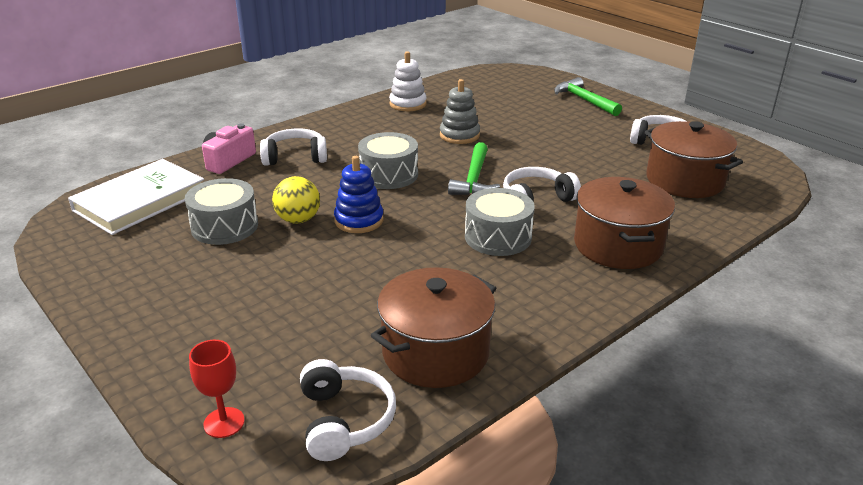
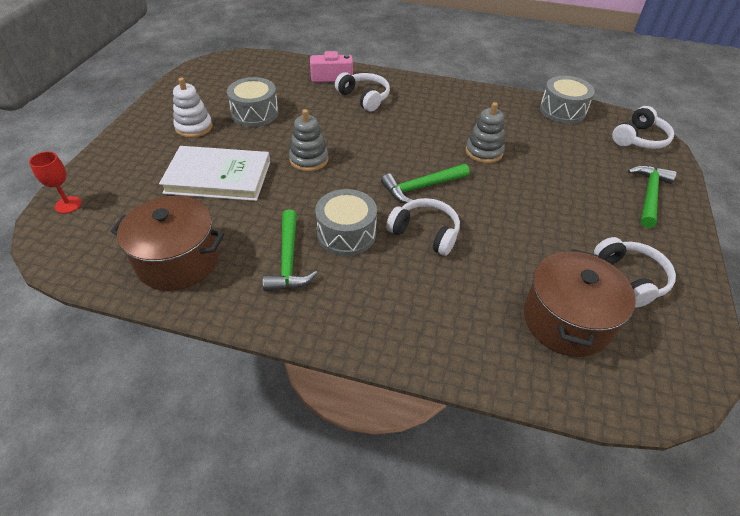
camera: 55 degrees right, 15 degrees up
white book [68,159,204,235] -> white book moved to [159,146,270,201]
yellow ball [272,176,320,223] -> none
white headphones [300,359,396,461] -> white headphones moved to [612,106,674,149]
blue stacking toy [334,156,384,233] -> grey stacking toy [289,109,329,172]
grey drum [358,132,418,189] -> grey drum moved to [540,76,595,124]
white stacking toy [389,51,427,111] -> white stacking toy moved to [173,78,213,138]
brown pot [574,177,675,269] -> none
none -> green hammer [263,210,318,291]

